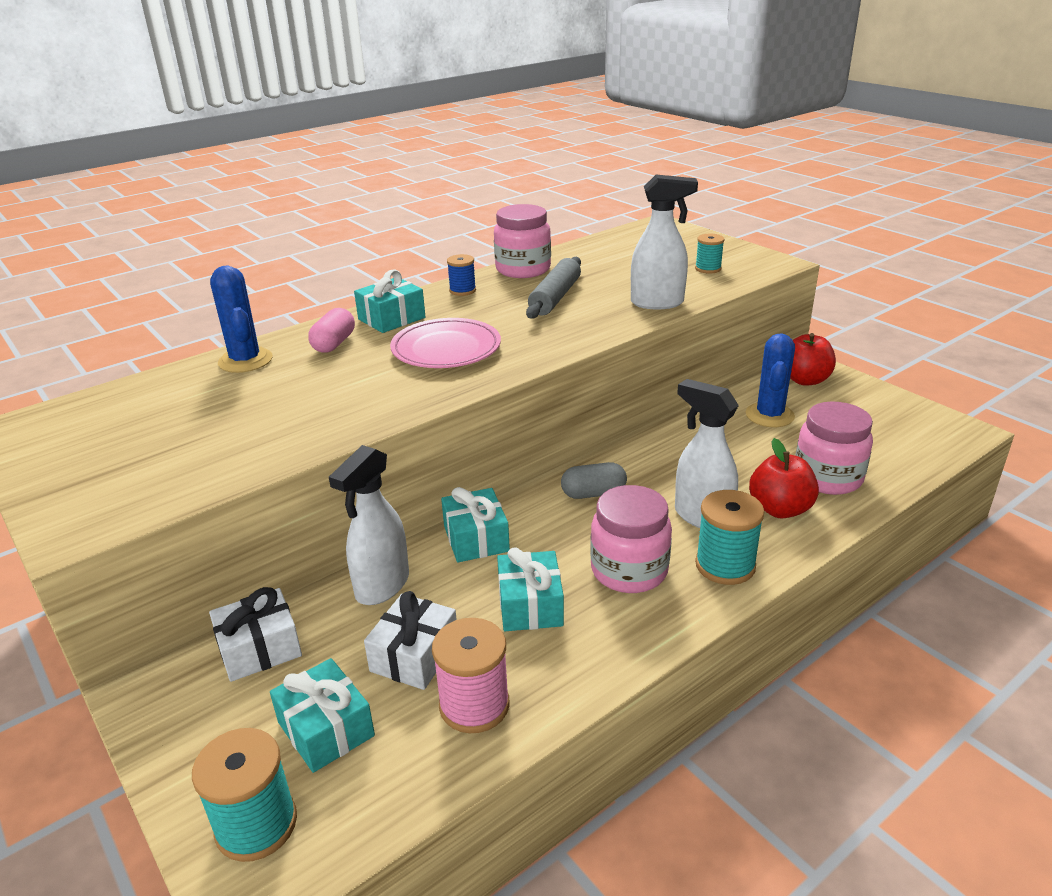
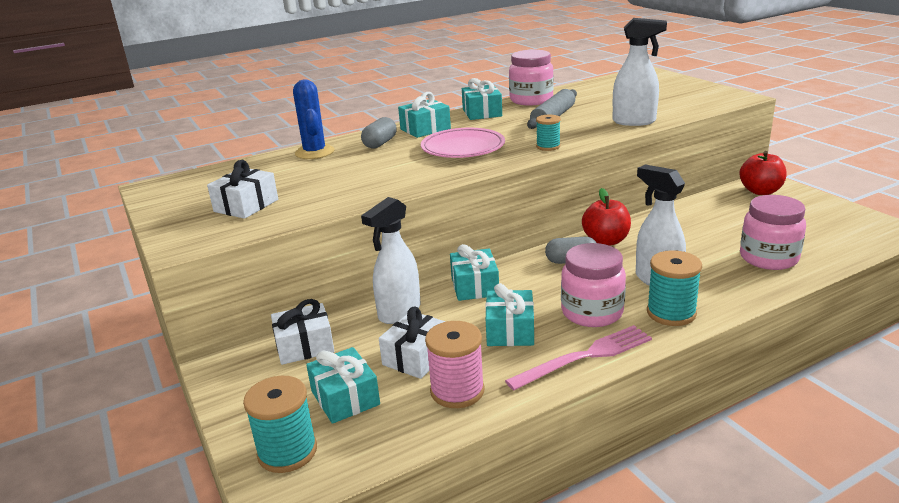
camera: 10 degrees right, 5 degrees down
pink capsule [308,308,355,353] -> grey capsule [361,117,397,149]
blue spool [447,254,476,296] -> turquoise gift [462,78,502,120]
turquoise spool [695,234,724,274] -> turquoise spool moved to [536,115,561,151]
blue cactus [746,333,795,427] -> none
red apple [749,438,819,518] -> red apple moved to [582,188,631,246]
none -> white gift [207,160,278,219]
none -> pink fork [505,325,652,391]

